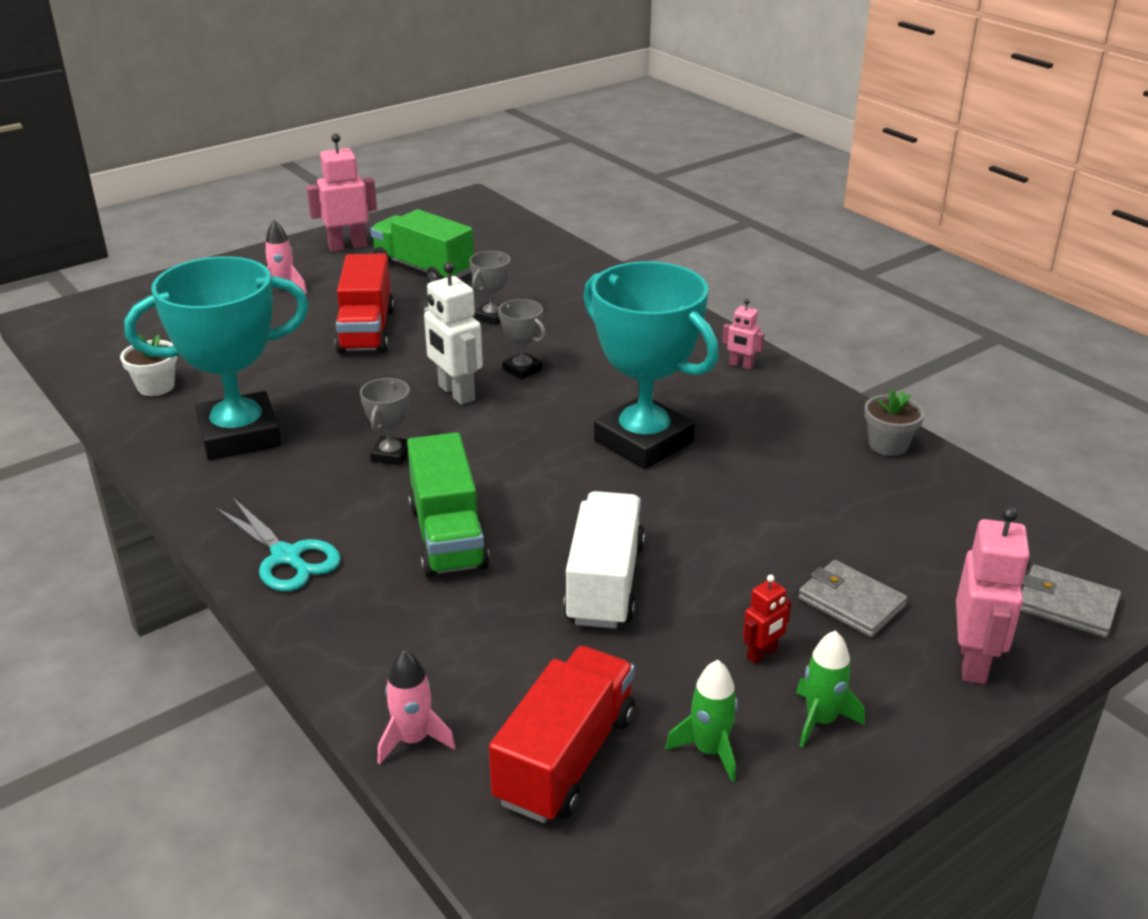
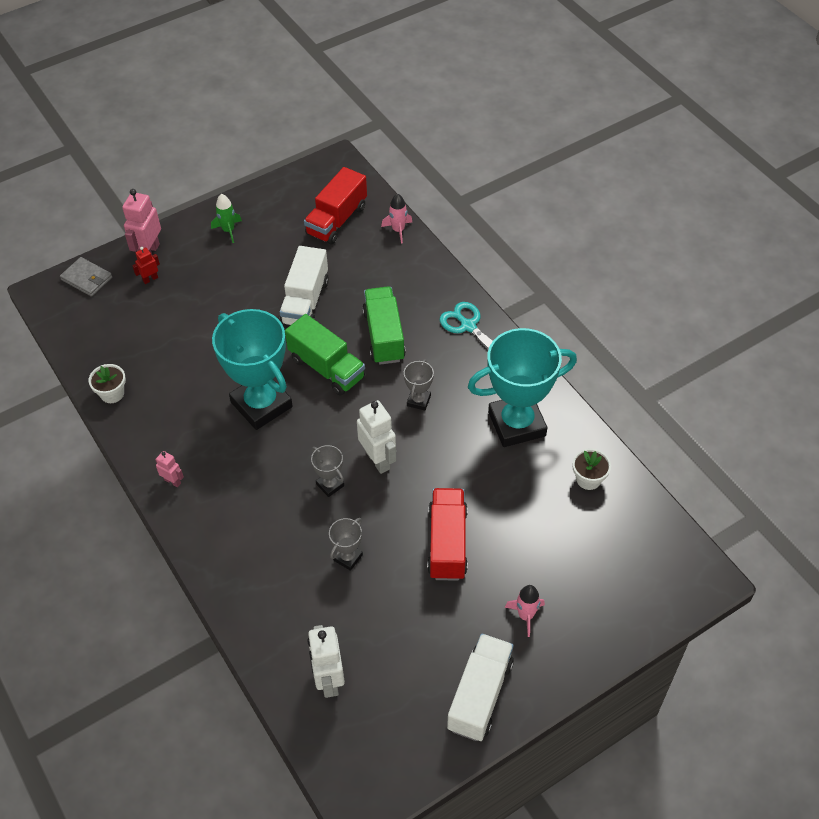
camera: 175 degrees left, 20 degrees up
pink robot [306,134,377,252] -> white truck [447,633,514,741]
green truck [370,209,474,282] -> green truck moved to [285,314,365,396]
green rocket [665,660,738,782] -> none
red robot [743,575,791,664] -> red robot moved to [132,247,160,284]
grey wallet [798,560,907,637] -> none
grey flower pot [864,389,925,456] -> white flower pot [89,364,126,403]
none -> white robot [308,625,345,698]

